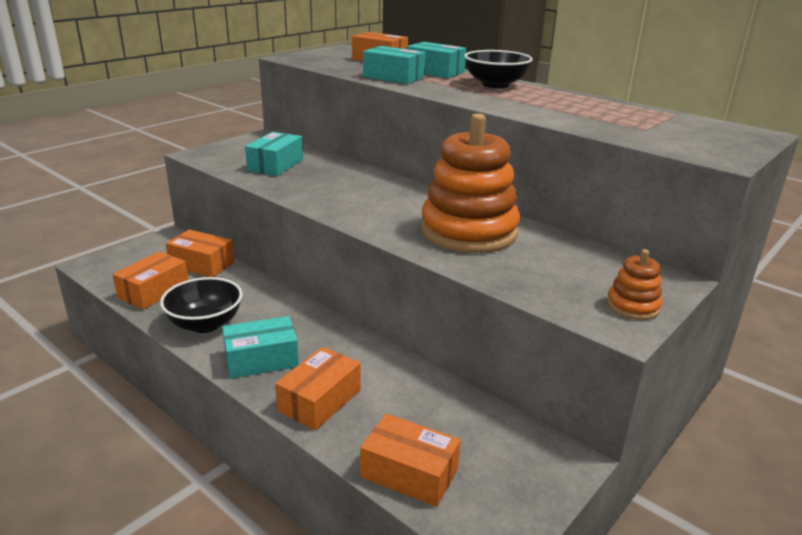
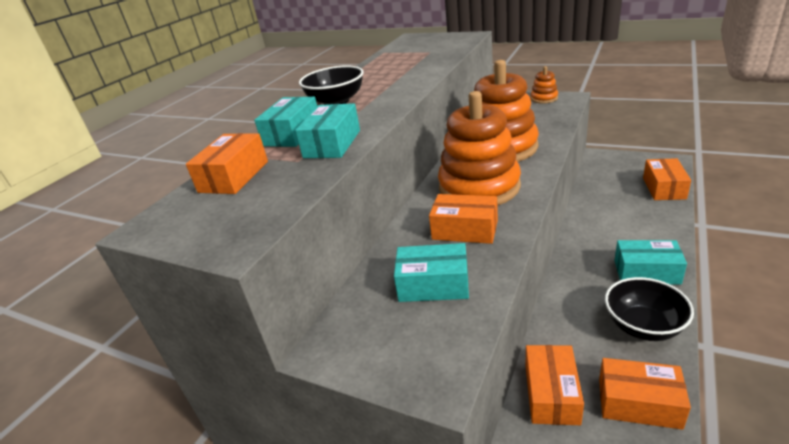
camera: 100 degrees left, 5 degrees up
turquoise box [222,316,299,379] -> turquoise box turned 45 degrees counterclockwise [615,240,687,285]
orange box [275,347,360,431] -> orange box moved to [429,194,498,244]
none -> orange stacking toy [438,91,521,206]

